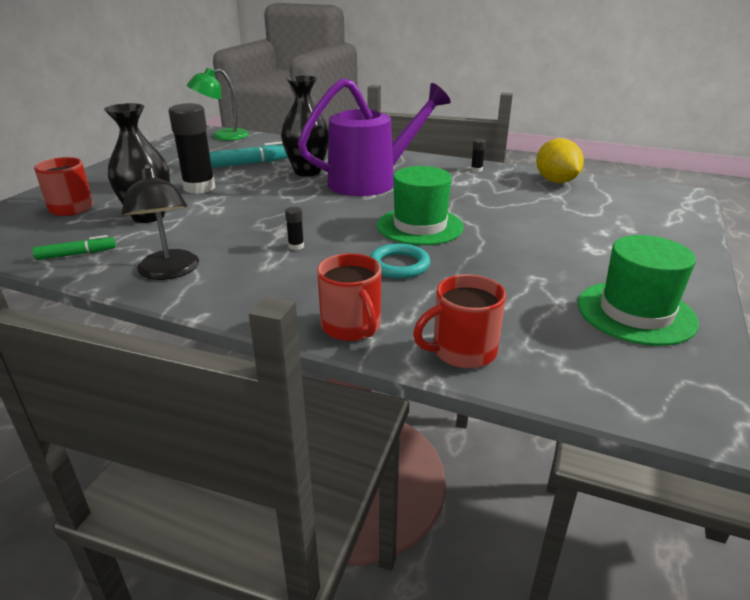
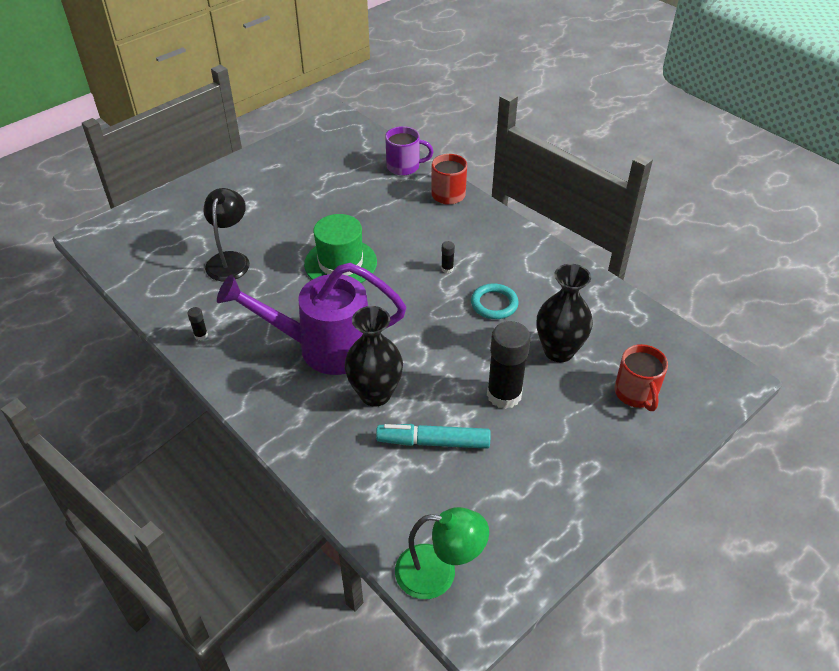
camera: 155 degrees left, 15 degrees up
green marker [32,235,116,260] -> none
black lamp [122,164,199,280] -> black lamp moved to [203,188,250,281]
turquoise ring [370,243,430,279] -> turquoise ring moved to [471,283,519,319]
red mug [413,274,506,368] -> purple mug [385,126,433,175]
yellow lemon [536,138,584,183] -> none
green hat [578,235,699,346] -> none

